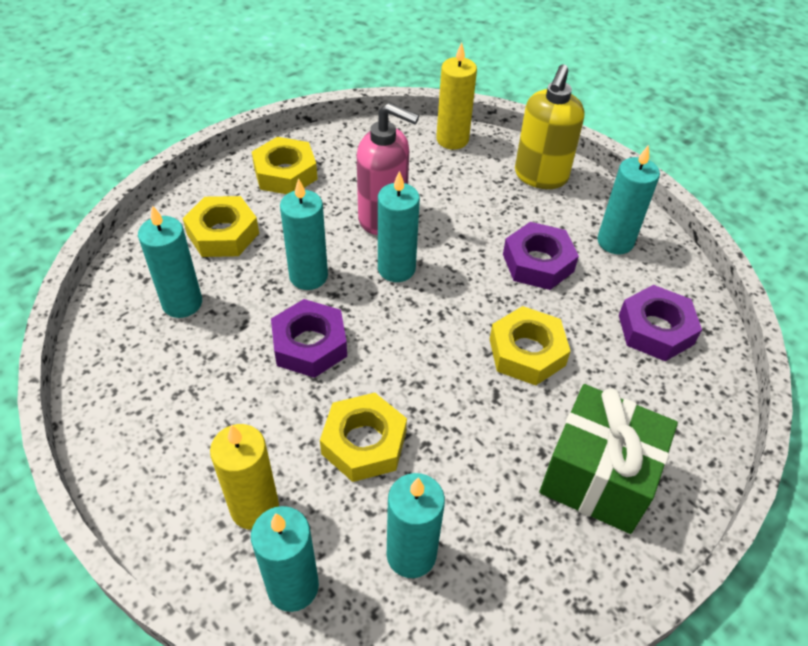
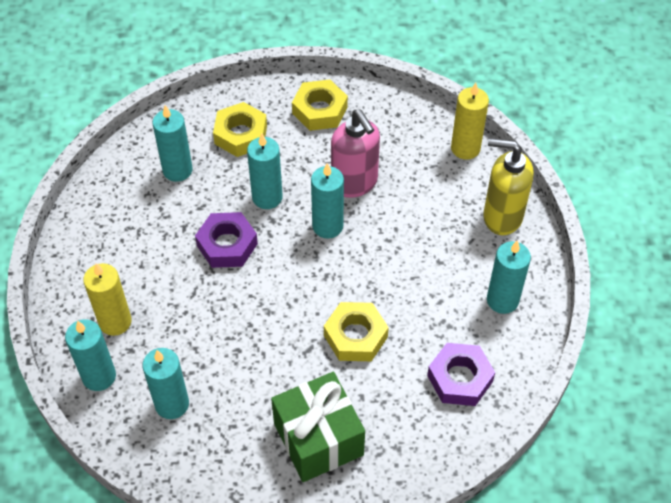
camera: 40 degrees right, 5 degrees up
yellow nut [320,393,407,482] -> none
purple nut [503,222,579,290] -> none
yellow soap dispenser [515,64,584,189] -> yellow soap dispenser turned 45 degrees clockwise [483,138,533,235]

